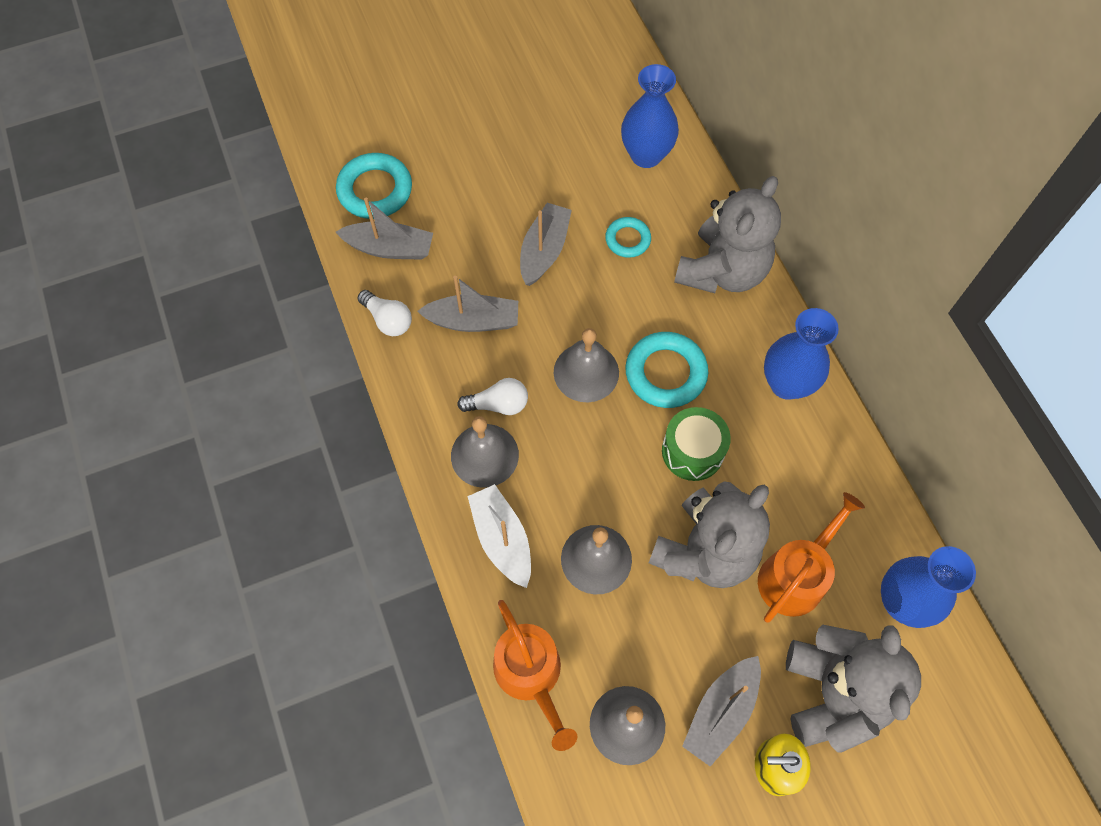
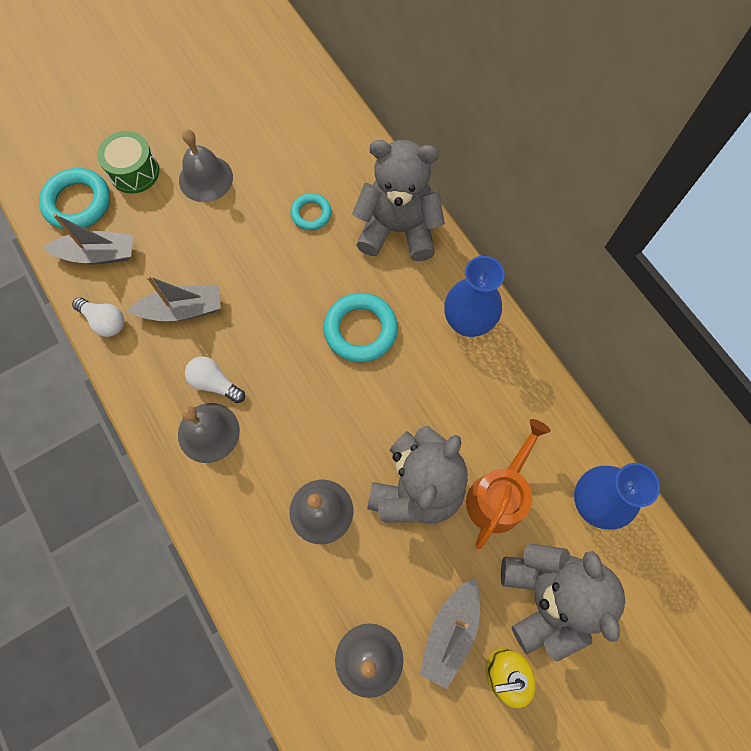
camera: 10 degrees left, 5 degrees up
white light bulb [457,378,528,415] -> white light bulb turned 135 degrees counterclockwise [185,356,245,403]
white boat [467,484,531,588] -> none
orange watering can [493,600,578,751] -> none
grey boat [520,203,572,286] -> none
grey bell [554,328,619,402] -> grey bell moved to [179,129,233,202]
blue vase [621,64,679,168] -> none
green drum [662,407,731,481] -> green drum moved to [97,131,159,194]
grey teddy bear [674,176,781,293] -> grey teddy bear turned 105 degrees counterclockwise [352,140,445,261]

